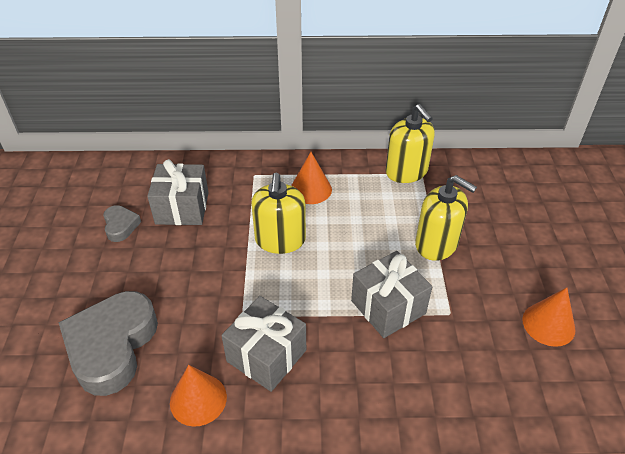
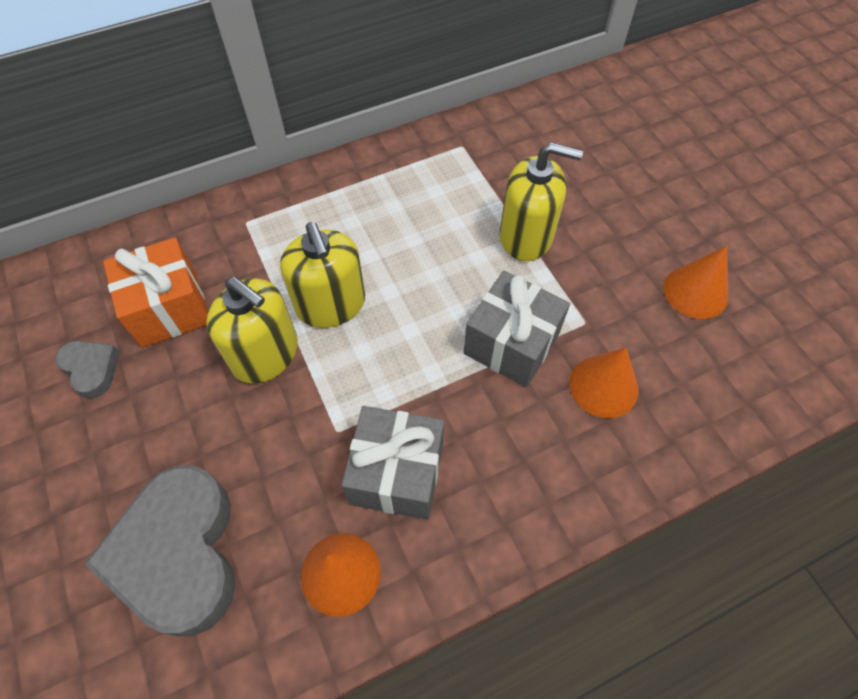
camera: 25 degrees left, 15 degrees up
grey gift [147,159,209,225] -> orange gift [103,238,209,348]
orange cone [291,152,332,204] -> orange cone moved to [570,348,639,418]
yellow soap dispenser [385,104,435,183] -> yellow soap dispenser moved to [206,277,298,384]

